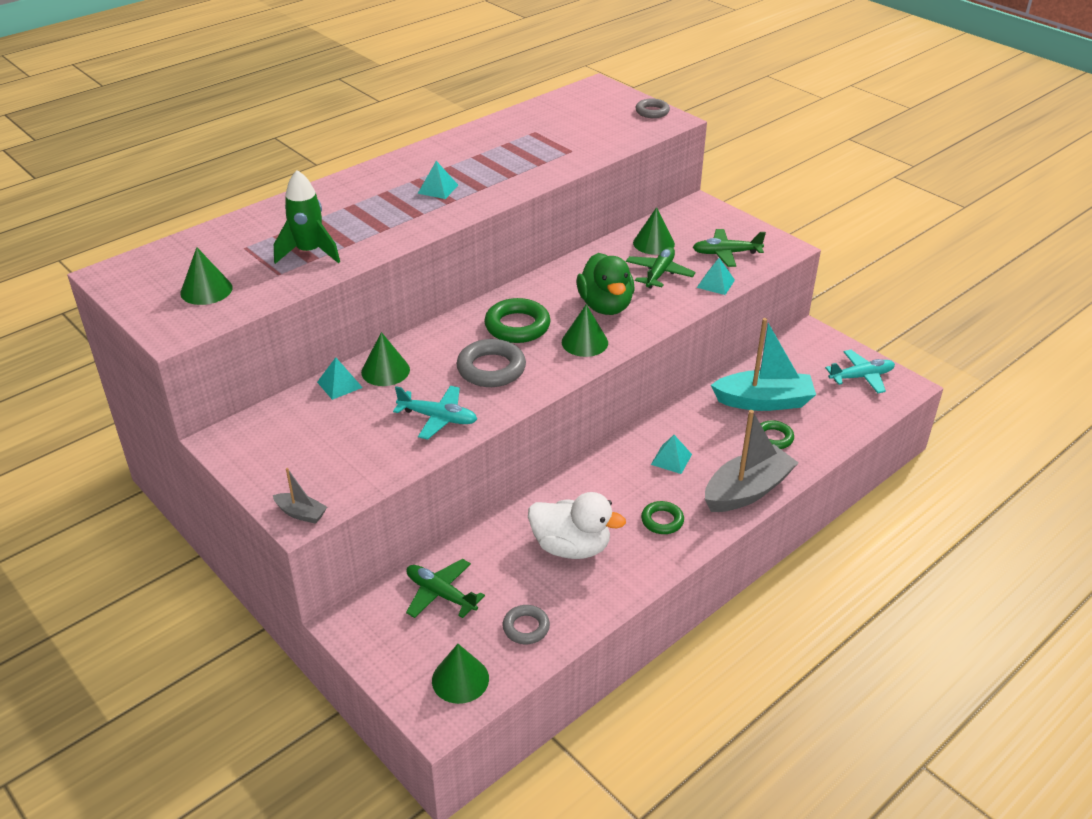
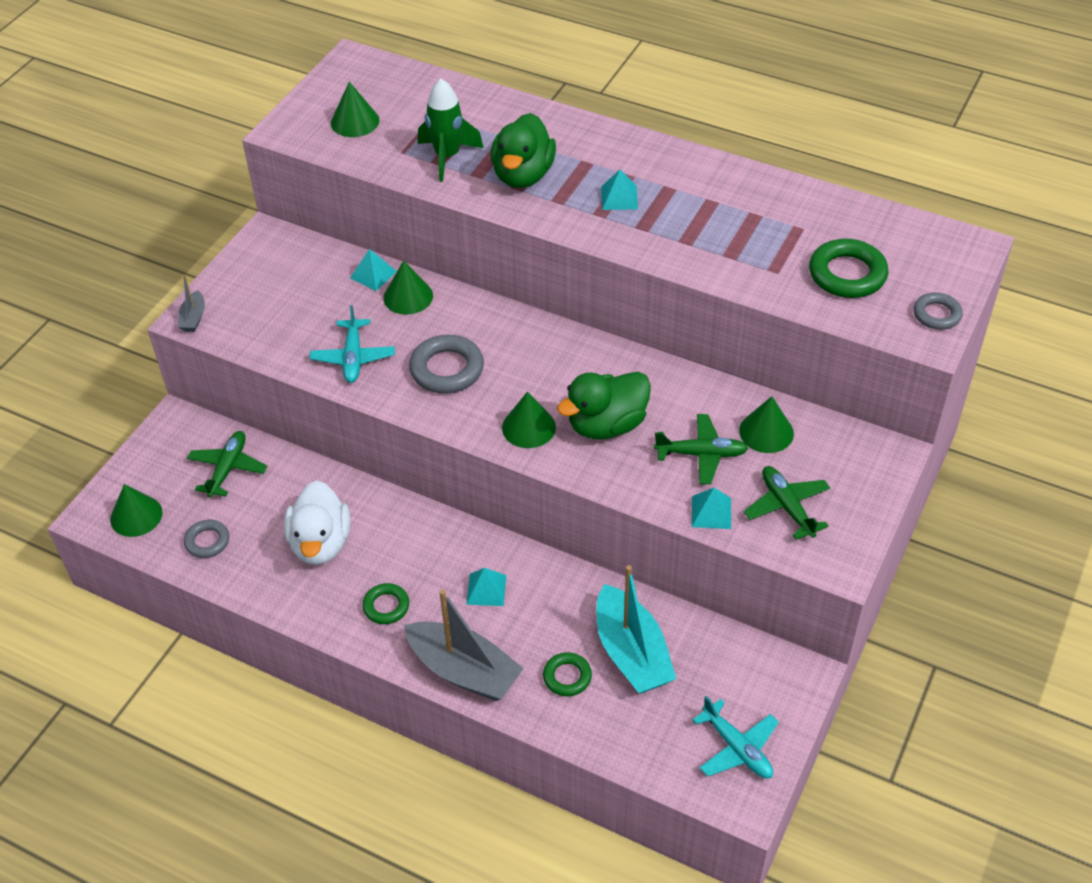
camera: 70 degrees right, 10 degrees up
green ring [484,298,551,343] -> green ring moved to [809,239,888,298]
none -> green duck [491,113,556,188]

